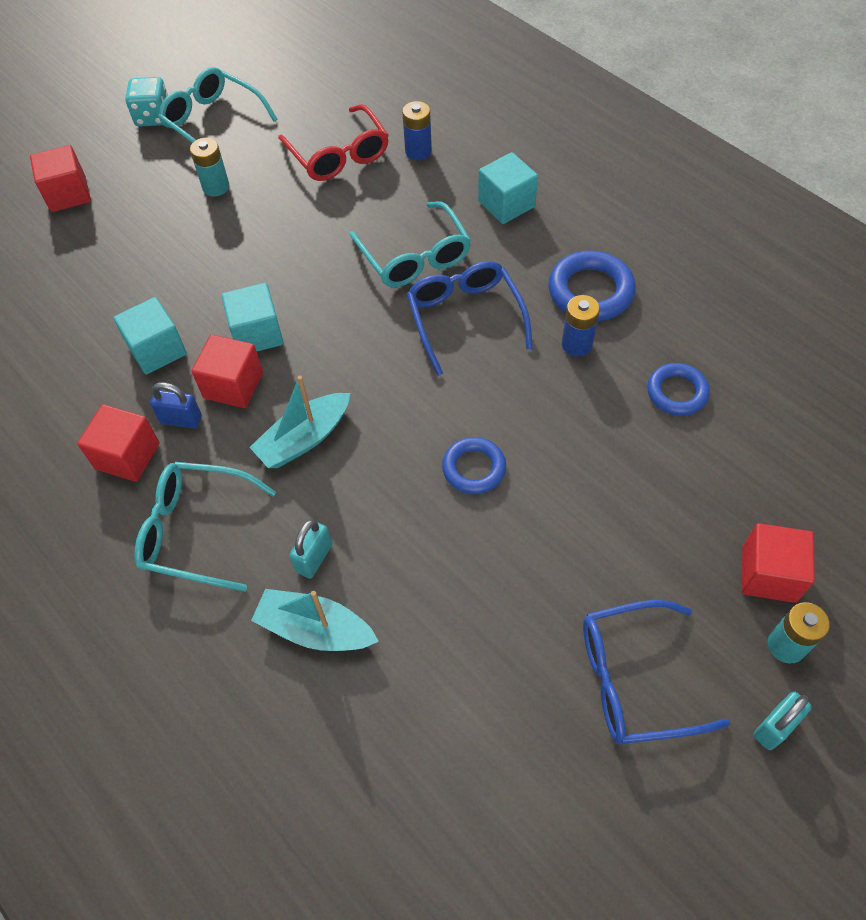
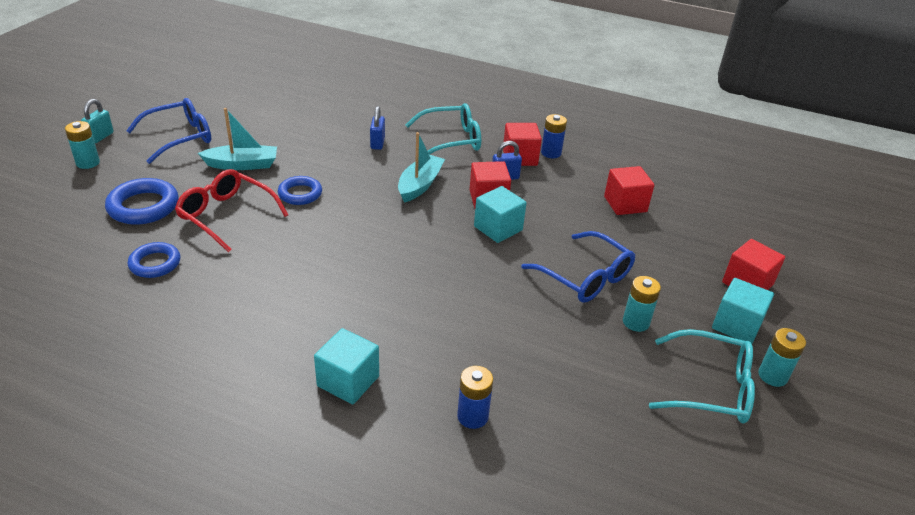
camera: 150 degrees right, 20 degrees down
turquoise cube [113,297,187,375] -> turquoise cube moved to [712,278,774,343]
turquoise dice [125,77,168,127] -> turquoise battery [758,328,806,387]
turquoise boat [251,589,379,651] -> turquoise boat moved to [198,108,277,170]
red glasses [278,104,389,181] -> red glasses moved to [175,169,288,252]
turquoise padlock [289,519,332,578] -> blue padlock [370,106,385,150]
turquoise glasses [350,201,471,287] -> none
blue glasses [407,261,533,376] -> blue glasses moved to [521,231,635,303]
blue ring [548,251,636,321] -> blue ring moved to [105,178,179,225]
blue battery [562,295,600,357] -> blue battery moved to [541,114,567,158]
red cube [741,523,815,603] -> red cube moved to [604,166,654,215]

